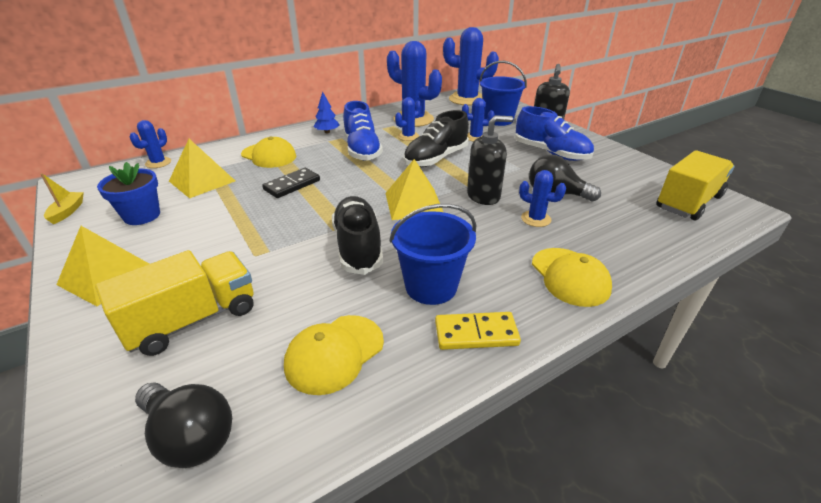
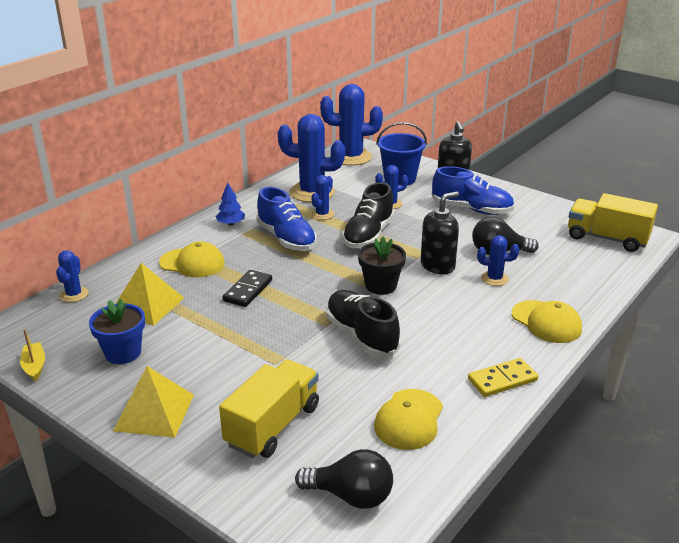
camera: 20 degrees left, 5 degrees down
yellow pyramid [385,159,443,220] -> black flower pot [358,237,406,295]
blue bucket [389,204,476,305] -> none
yellow truck [656,150,734,221] -> yellow truck turned 90 degrees counterclockwise [568,193,658,252]

